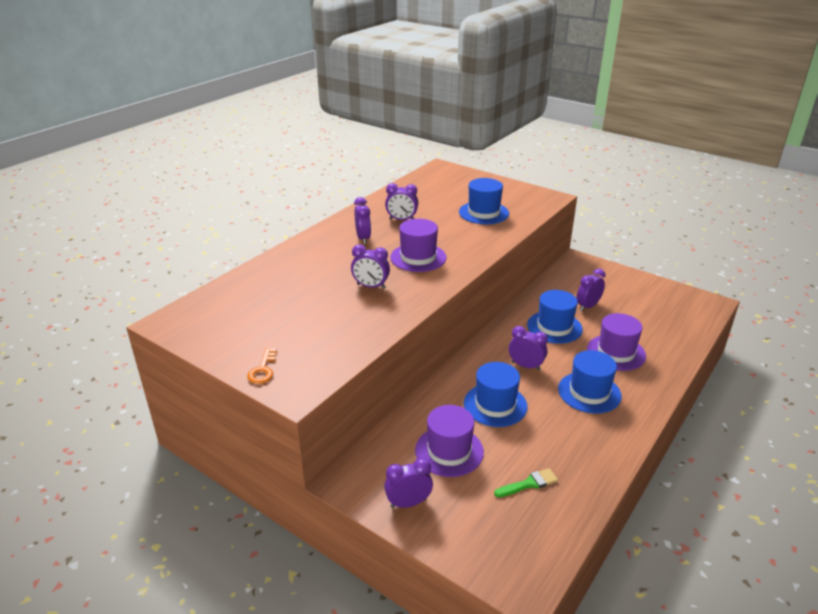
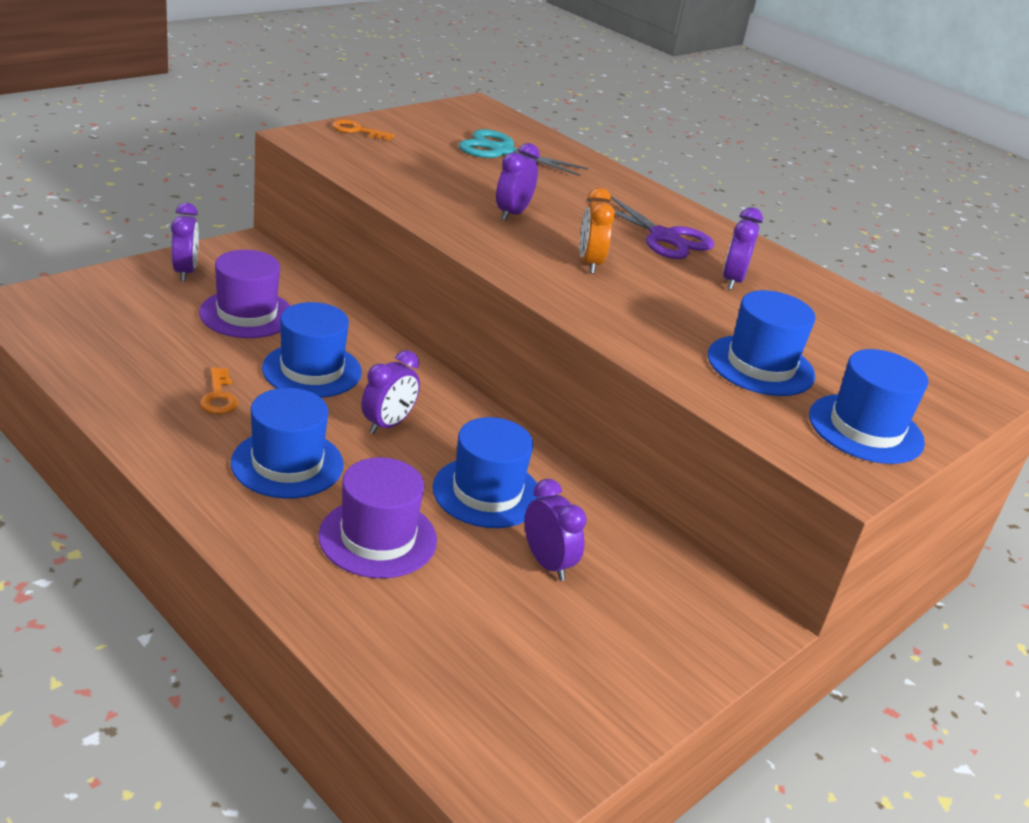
camera: 95 degrees right, 0 degrees up
purple clock [354,197,371,244] -> purple scissors [587,196,714,259]
purple hat [390,219,447,272] -> orange clock [580,188,615,274]
green brush [494,468,558,497] -> none
none -> orange key [200,367,238,414]
none -> turquoise scissors [459,129,588,176]
none -> blue hat [809,349,929,464]

